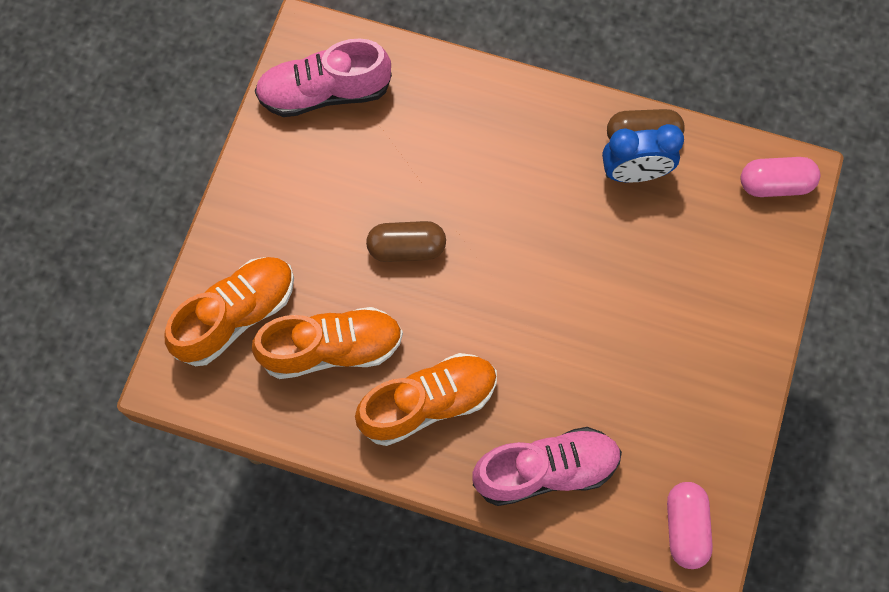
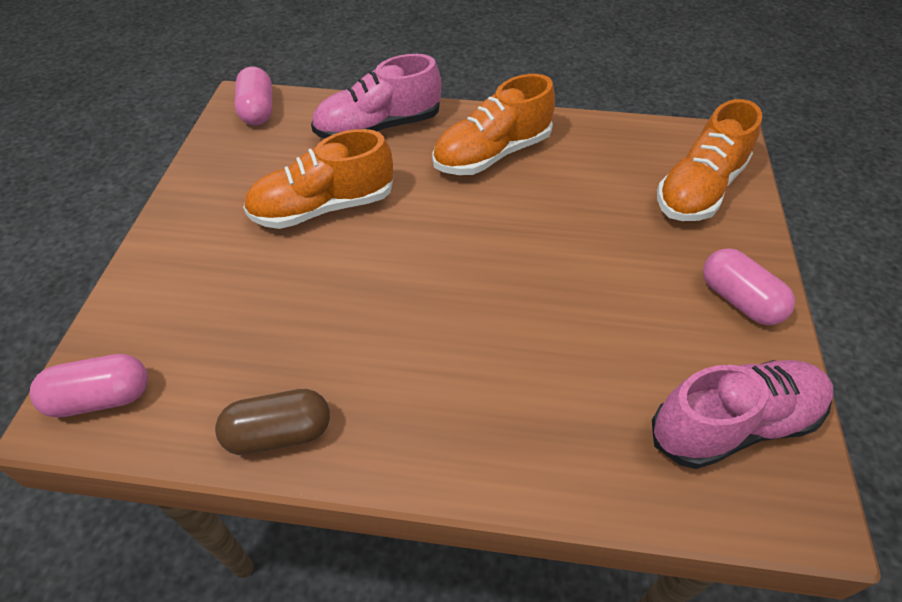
camera: 170 degrees right, 20 degrees down
orange shoe [252,307,403,379] -> orange shoe moved to [243,129,393,229]
brown capsule [366,221,446,262] -> none
blue clock [602,124,684,183] -> none
none -> pink capsule [703,248,795,325]

